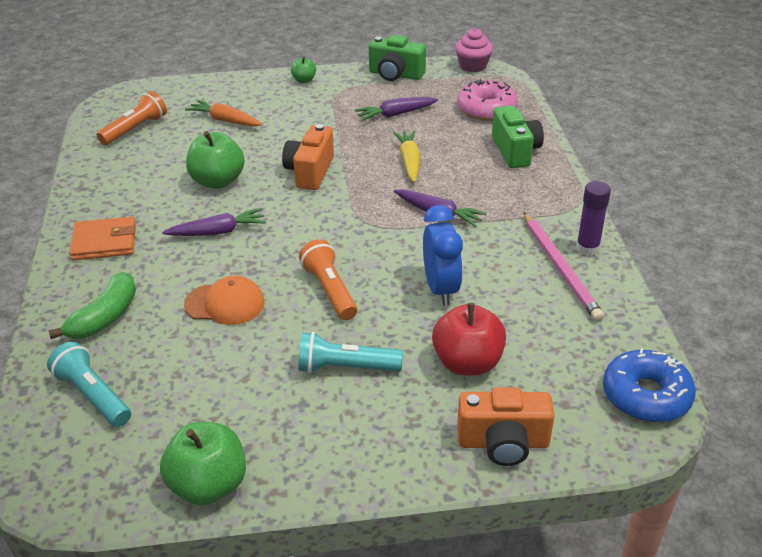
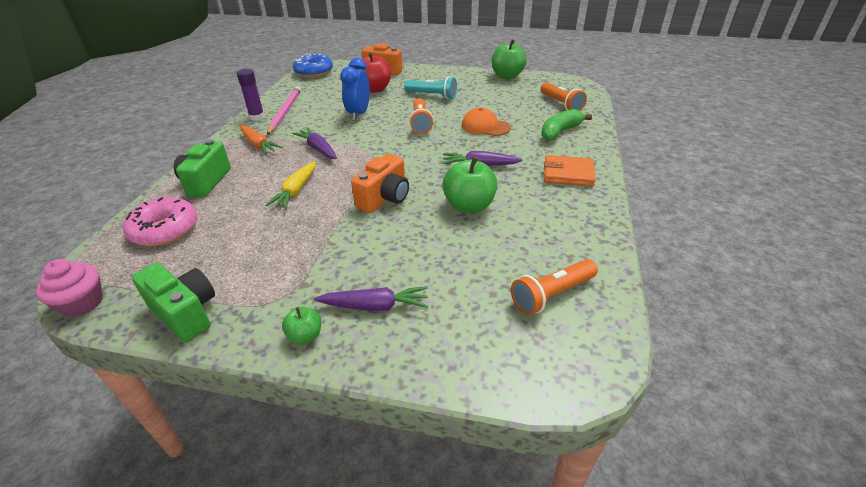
camera: 160 degrees left, 0 degrees up
turquoise flashlight [47,342,131,427] -> orange flashlight [541,82,587,111]
orange carrot [185,100,262,127] -> orange carrot moved to [240,125,283,154]
purple carrot [355,97,438,121] -> purple carrot moved to [314,286,428,311]

